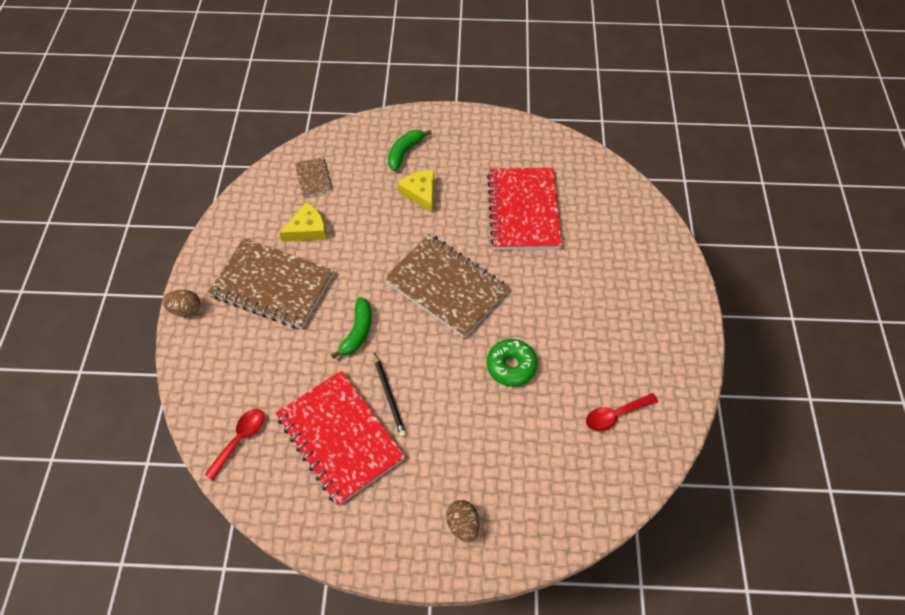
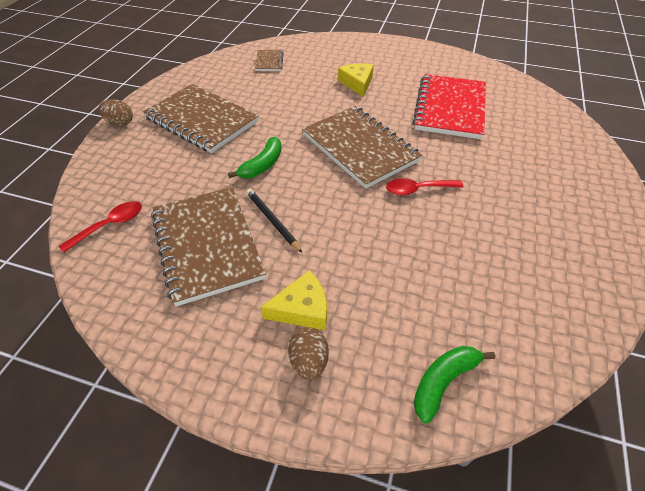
camera: 15 degrees right, 10 degrees down
red notebook [276,370,405,506] -> brown notebook [151,187,266,306]
yellow cheese [279,202,327,242] -> yellow cheese moved to [261,270,327,330]
black pencil [374,353,406,437] -> black pencil turned 150 degrees clockwise [246,188,302,253]
green banana [388,130,432,171] -> green banana moved to [413,346,495,423]
green donut [487,339,537,386] -> none
red spoon [586,393,658,431] -> red spoon moved to [386,178,464,195]

